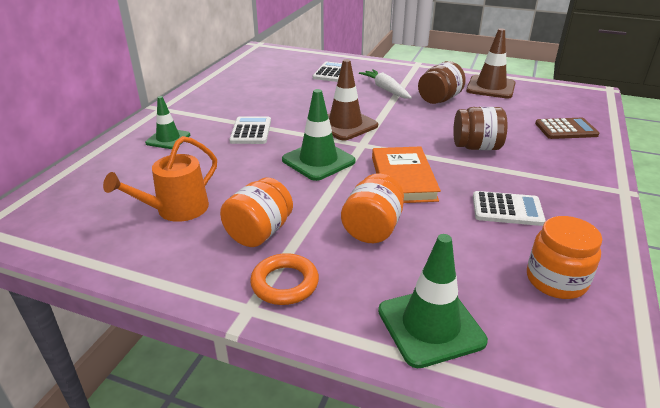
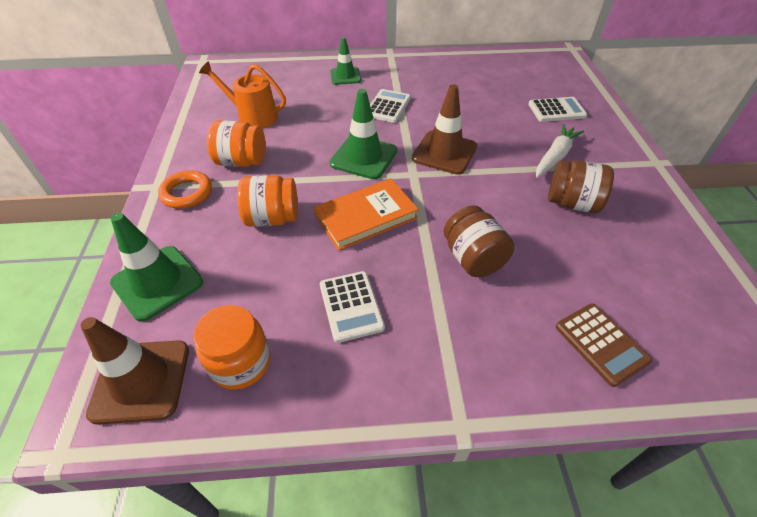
camera: 65 degrees right, 15 degrees up
white calculator [229,116,271,144] -> white calculator turned 45 degrees counterclockwise [370,89,411,123]
brown traffic cone [466,28,516,99] -> brown traffic cone moved to [81,317,189,425]

